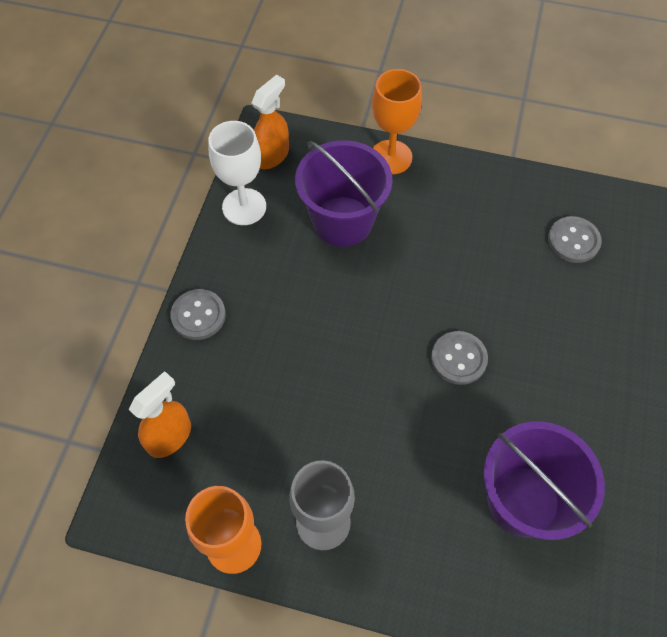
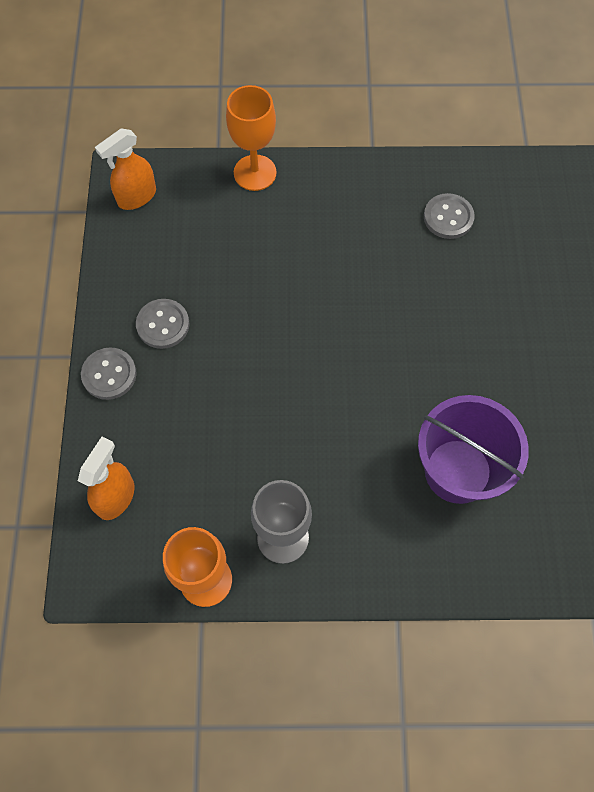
camera: 15 degrees left, 5 degrees up
white goblet [208,121,266,225] -> none
orange spray bottle [252,75,289,169] -> orange spray bottle turned 150 degrees counterclockwise [95,128,156,210]
purple bucket [295,140,392,247] -> none
grey button [431,331,488,385] -> grey button moved to [136,299,190,349]

